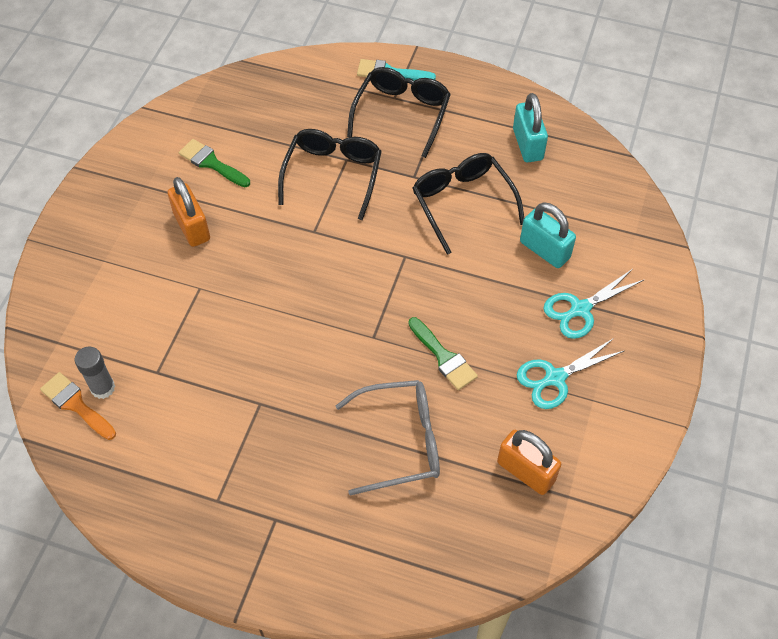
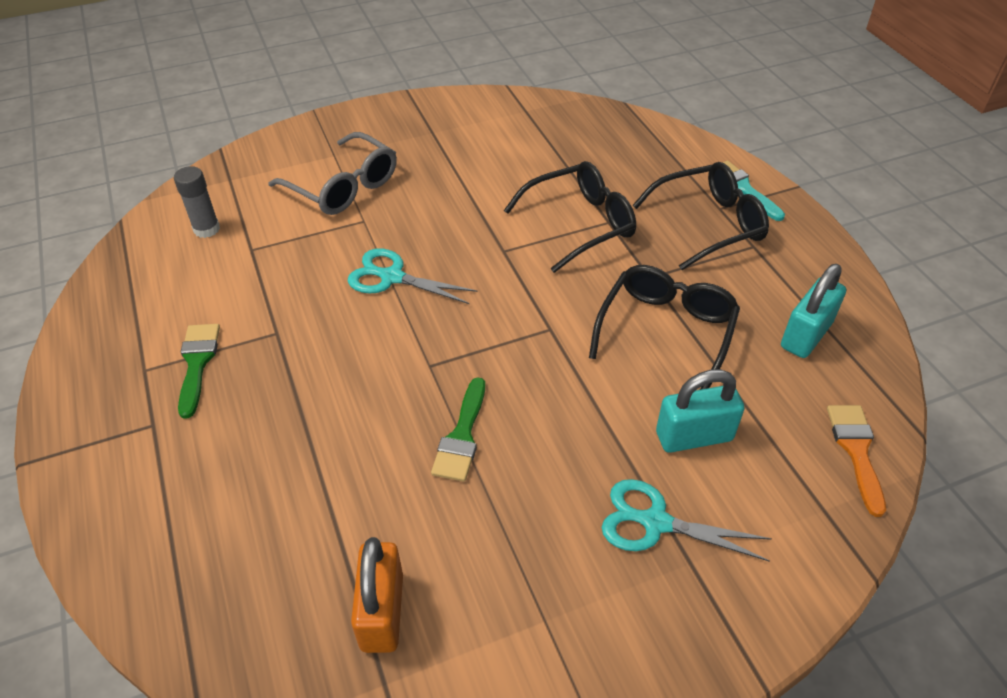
camera: 50 degrees right, 10 degrees down
orange brush [40,372,116,440] -> orange brush moved to [827,405,886,517]
orange padlock [167,177,210,247] -> none
green brush [179,139,250,187] -> green brush moved to [178,324,220,419]
grey glasses [335,380,440,496] -> grey glasses moved to [268,132,397,215]
turquoise scissors [517,338,624,409] -> turquoise scissors moved to [347,248,477,304]
turquoise padlock [520,203,576,268] -> turquoise padlock turned 75 degrees clockwise [656,369,744,453]

